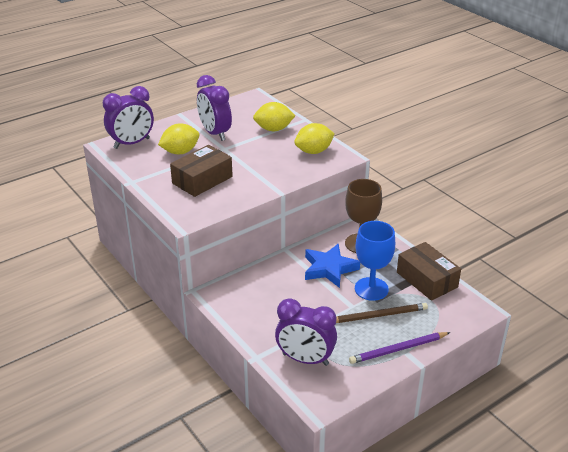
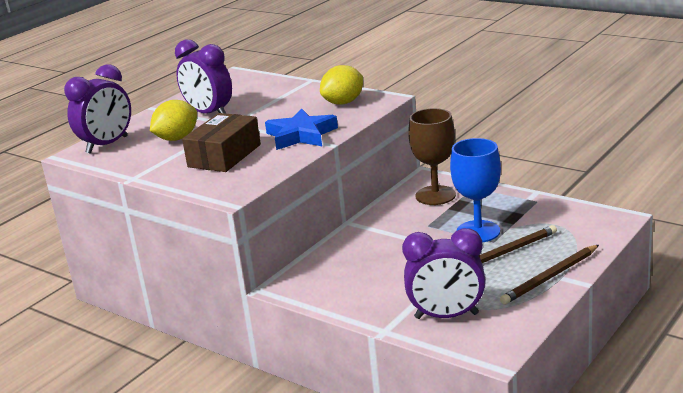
camera: 15 degrees left, 10 degrees down
yellow lemon [253,102,295,131] -> none
blue star [305,244,360,288] -> blue star moved to [265,109,338,150]
purple pencil [349,332,450,364] -> brown pencil [500,245,599,305]
brown box [397,242,461,301] -> none

